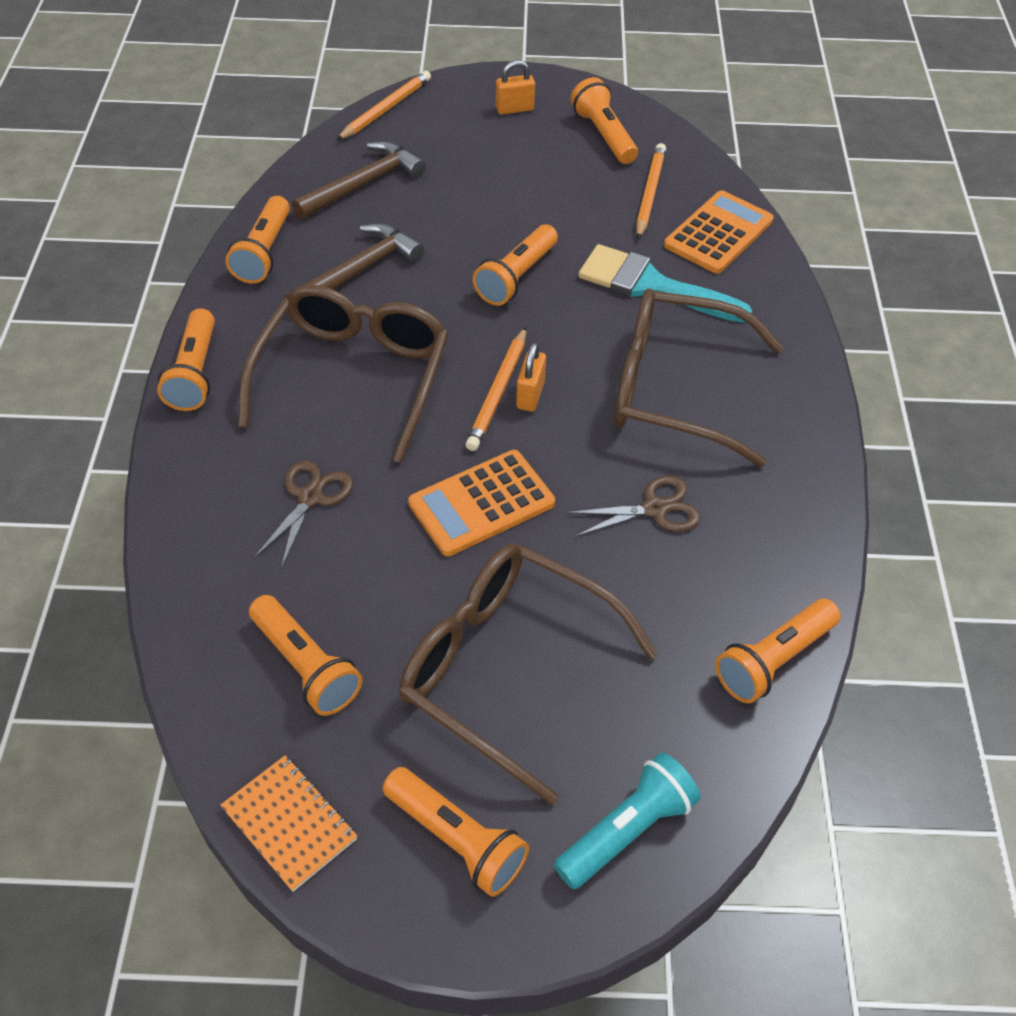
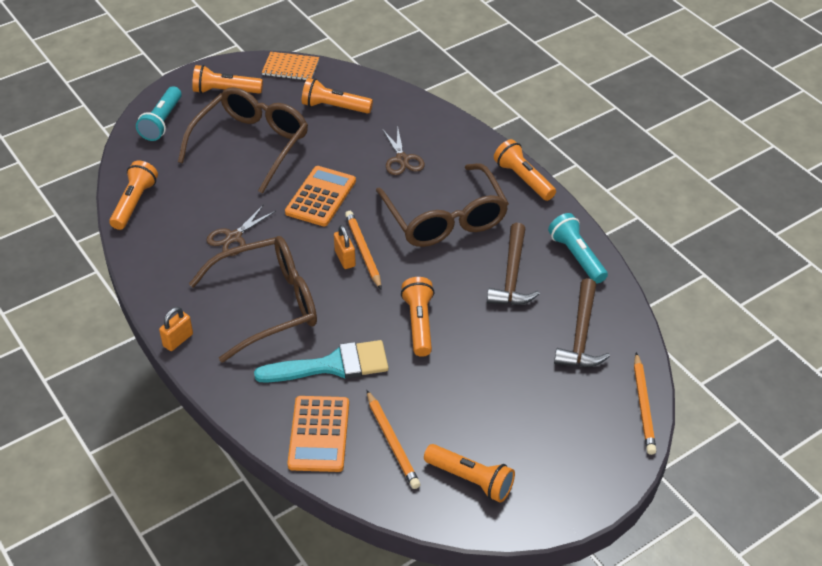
camera: 145 degrees right, 5 degrees down
orange flashlight [225,196,290,284] -> turquoise flashlight [548,213,608,283]
brown glasses [399,543,658,805] -> brown glasses turned 60 degrees counterclockwise [178,87,308,194]
orange padlock [496,60,535,115] -> orange padlock moved to [159,307,193,351]

